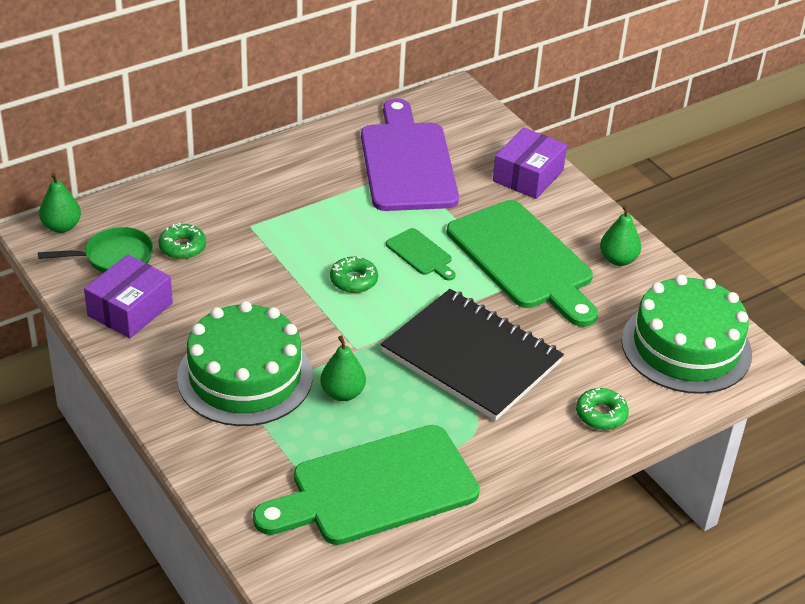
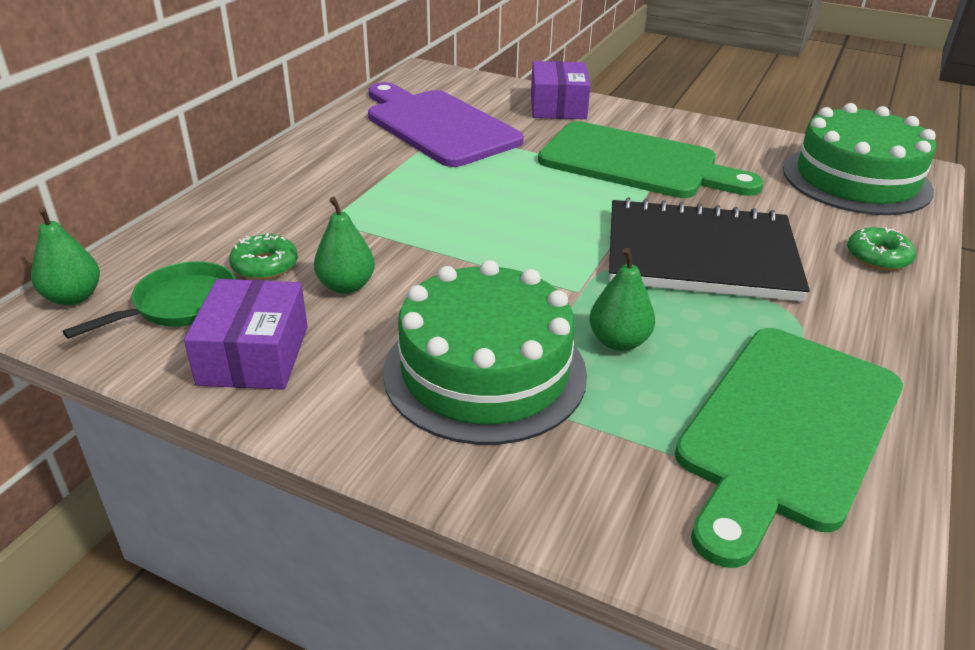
camera: 30 degrees left, 5 degrees down
green donut [330,256,378,293] -> none
green cutting board [386,228,456,281] -> none
green pear [600,205,641,266] -> green pear moved to [314,196,375,294]

